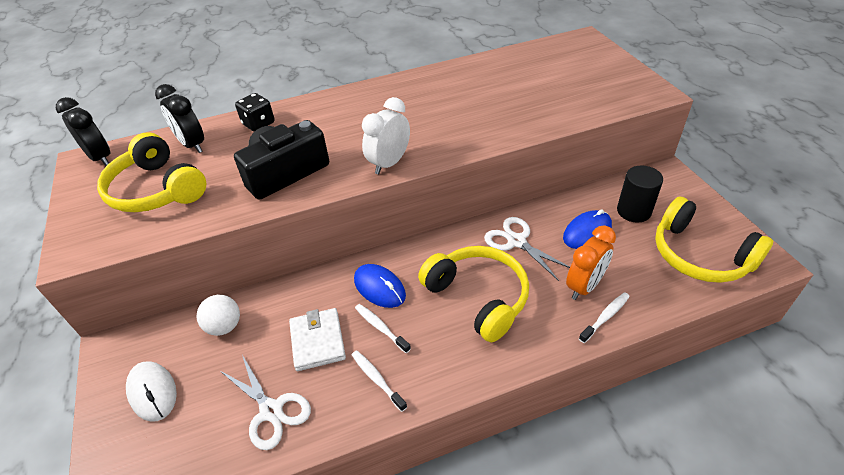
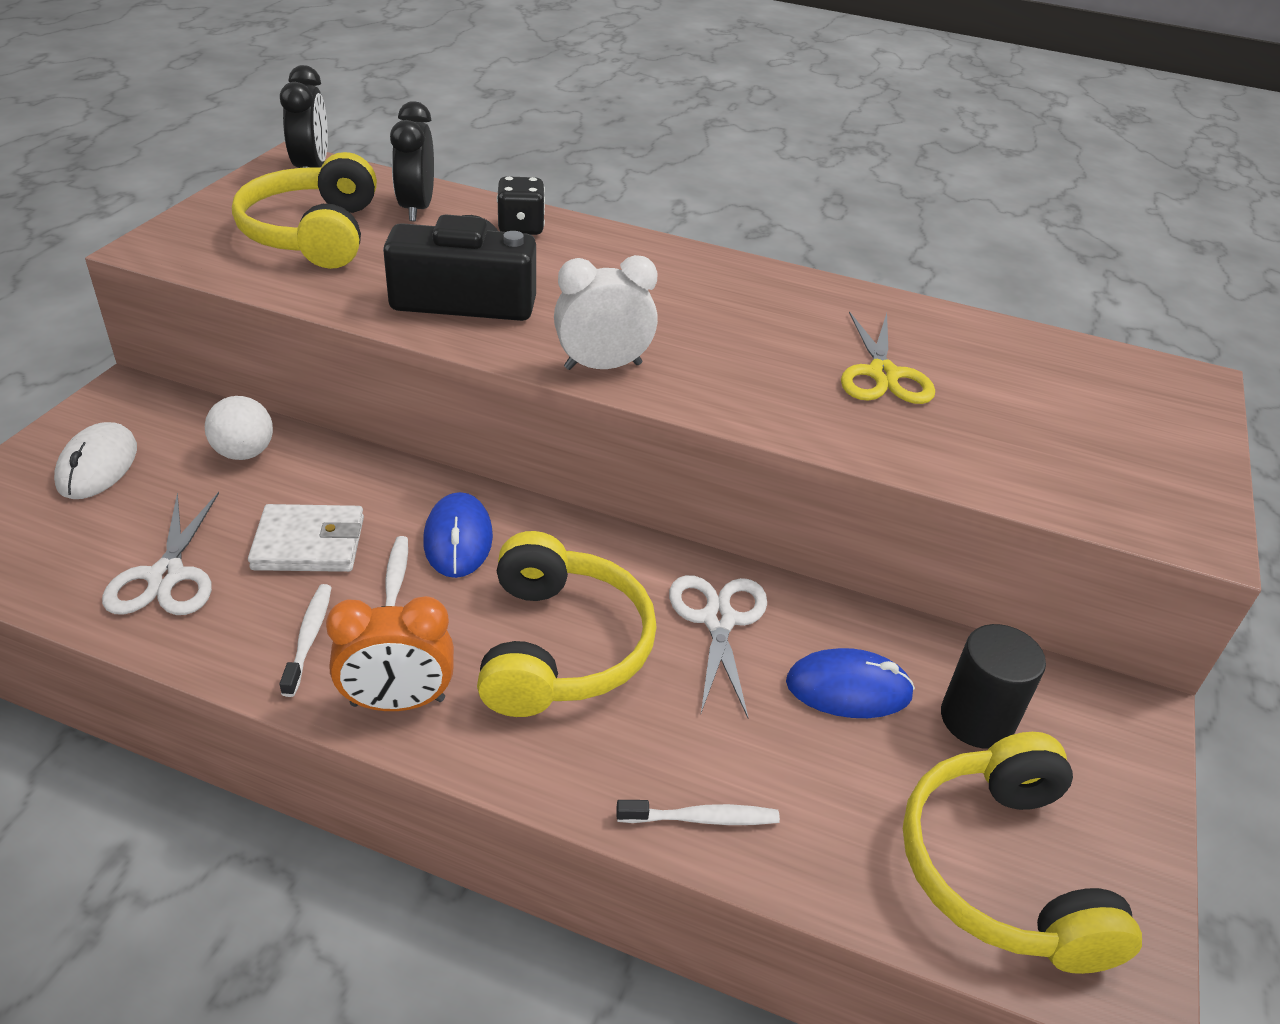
camera: 35 degrees right, 5 degrees down
white wallet [289,308,346,371] -> white wallet turned 60 degrees clockwise [248,504,364,572]
orange clock [566,225,616,300] -> orange clock moved to [326,596,454,711]
none -> yellow scissors [841,311,935,404]

